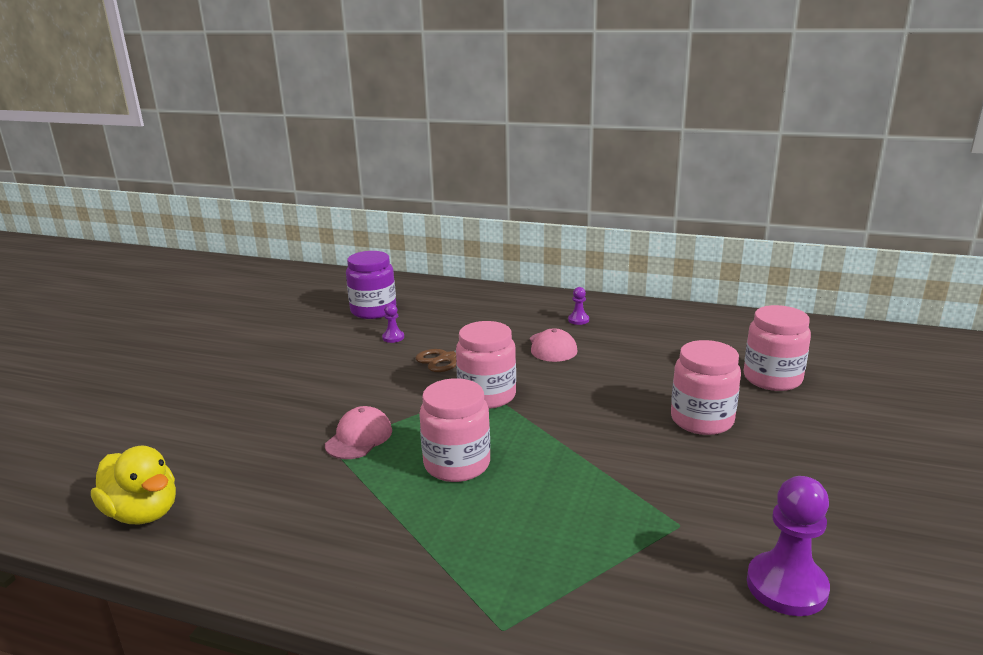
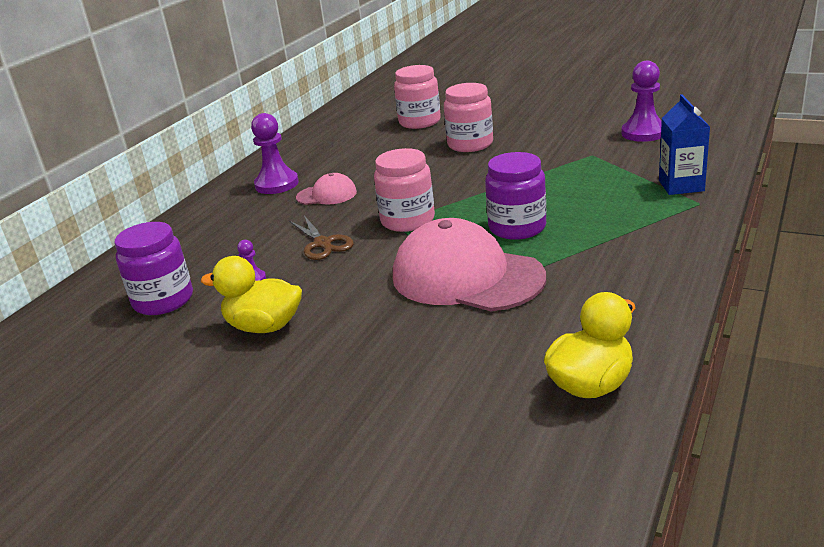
camera: 80 degrees left, 5 degrees up
pink cap [325,406,392,459] -> pink cap [393,218,546,311], size x2.07
pink jar [419,378,490,482] -> purple jar [485,152,546,240]
purple pawn [568,287,589,325] -> purple pawn [251,113,299,194], size x2.07
none -> yellow duck [201,256,302,333]
none -> blue carton [659,94,710,195]

